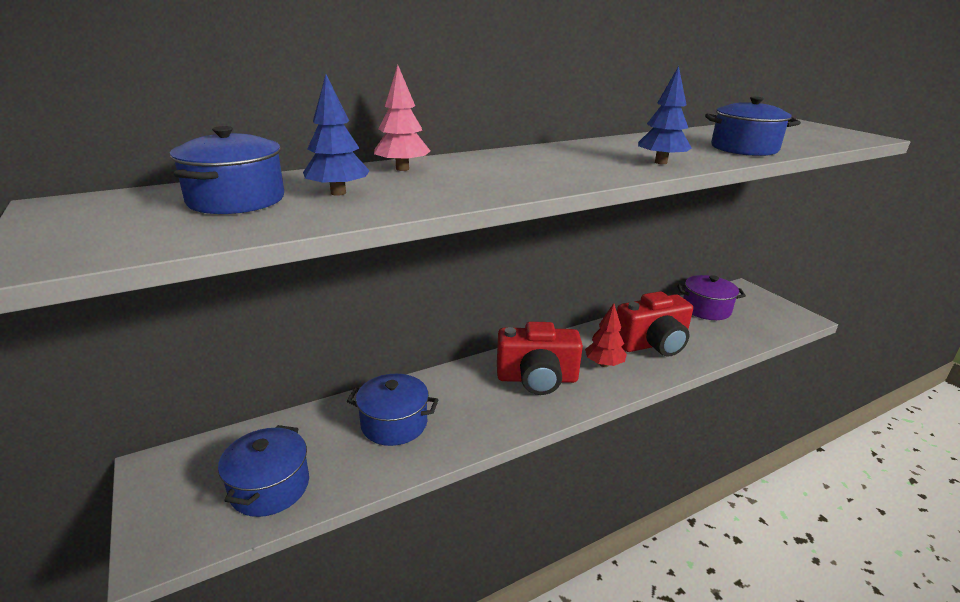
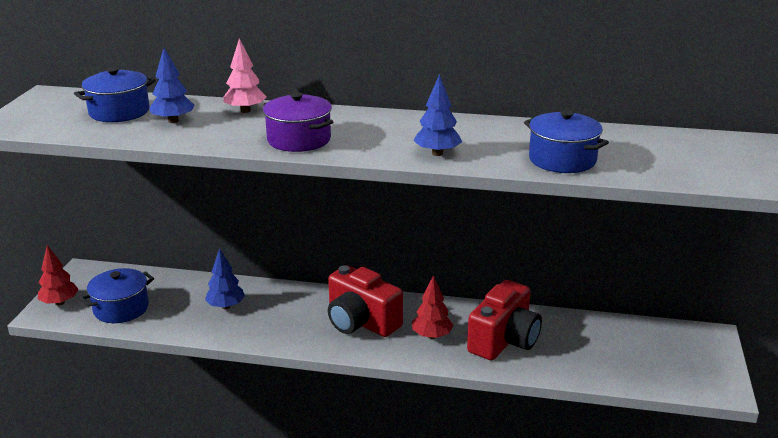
camera: 40 degrees right, 0 degrees up
blue pot [347,374,438,446] -> blue tree [205,248,245,309]
red camera [617,291,693,357] -> red camera turned 75 degrees counterclockwise [467,280,542,360]
purple pot [677,275,746,320] -> purple pot moved to [263,92,333,152]
none -> red tree [38,245,79,306]

